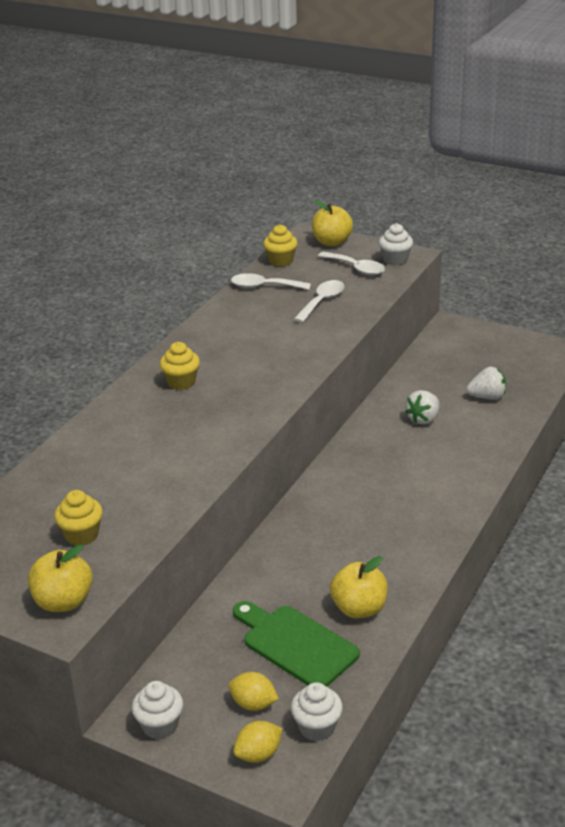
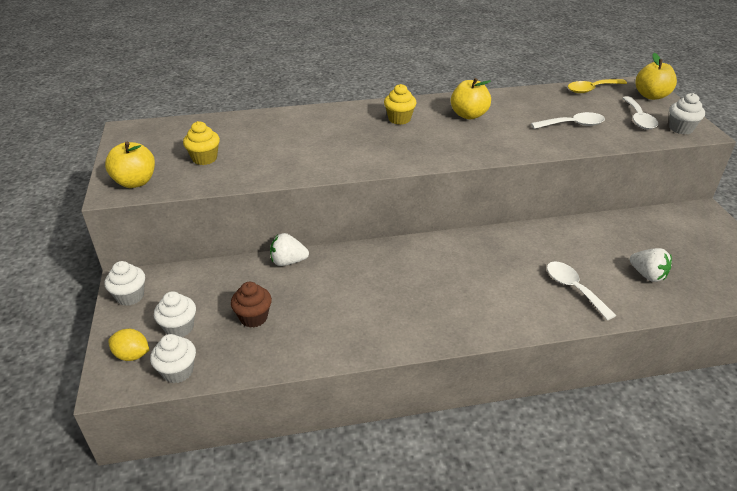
camera: 50 degrees right, 5 degrees up
yellow lemon [229,672,279,711] -> white cupcake [154,291,196,337]
white spoon [231,273,311,290] -> white spoon moved to [547,261,616,320]
green cutting board [233,601,360,687] -> brown cupcake [231,282,272,328]
yellow cupcake [263,224,298,267] -> yellow spoon [568,79,627,93]
yellow apple [330,556,388,618] -> yellow apple moved to [451,78,491,119]
white strawberry [405,390,439,424] -> white strawberry moved to [270,233,309,266]

